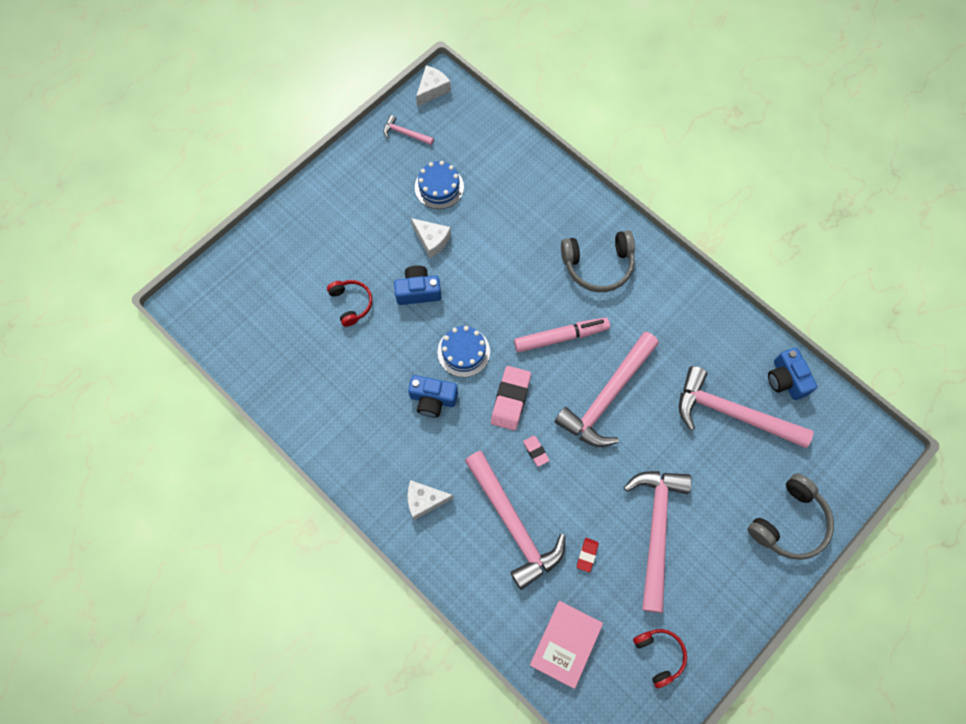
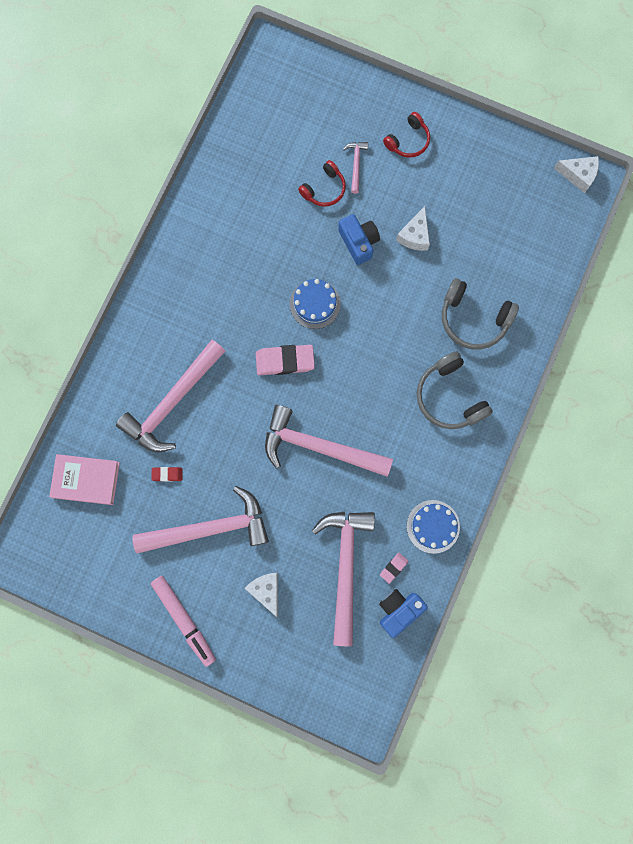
camera: 70 degrees right, 10 degrees up
pink hammer [383,115,434,145] -> pink hammer moved to [343,142,368,194]
blue camera [408,375,458,417] -> none
white cheese [408,480,454,520] -> white cheese moved to [244,572,278,617]
blue cake [415,161,464,209] -> blue cake moved to [407,500,460,554]
pink marker [514,317,610,352] -> pink marker moved to [151,576,216,667]
pink eraser [523,436,550,467] -> pink eraser moved to [380,553,408,584]
red headphones [633,629,687,688] -> red headphones moved to [383,112,430,158]
grey headphones [747,473,834,560] -> grey headphones moved to [442,278,519,350]

